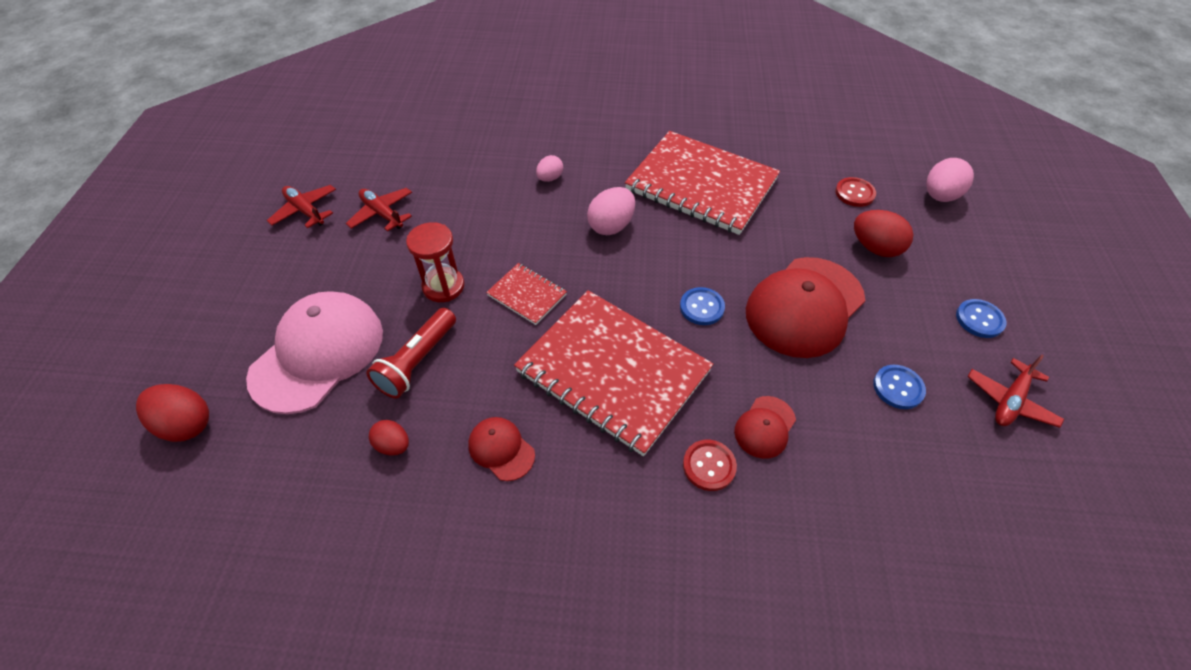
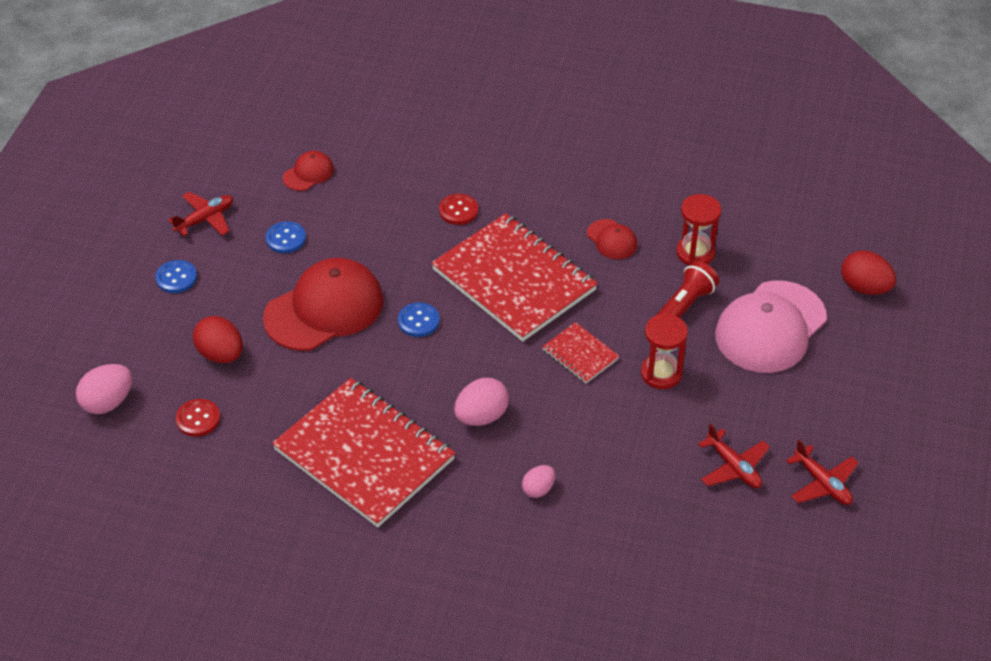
camera: 170 degrees left, 5 degrees down
red egg [369,420,409,455] -> red hourglass [676,194,721,266]
red cap [734,396,796,459] -> red cap moved to [283,151,334,191]

